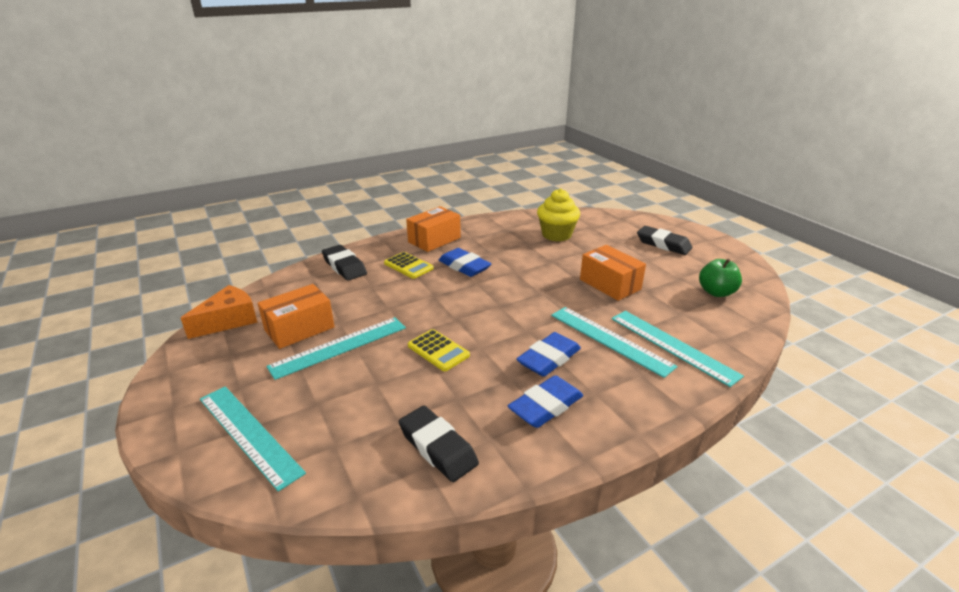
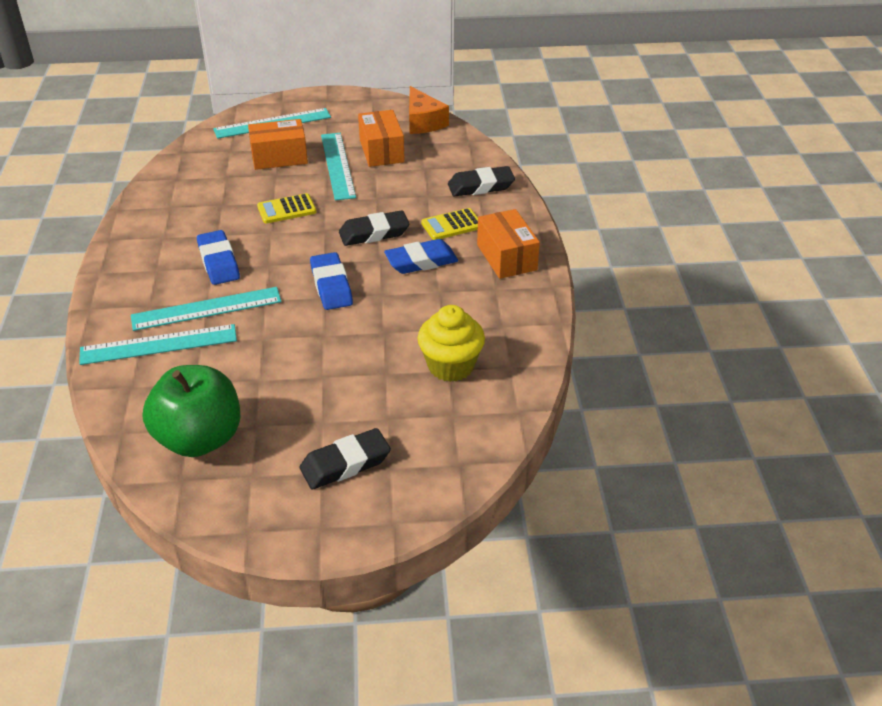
camera: 115 degrees right, 10 degrees up
black eraser [399,406,479,482] -> black eraser moved to [339,210,409,246]
blue eraser [508,375,583,428] -> blue eraser moved to [310,252,353,310]
orange box [580,245,646,301] -> orange box moved to [248,119,308,170]
green apple [699,259,742,297] -> green apple [143,365,240,457], size x1.70

